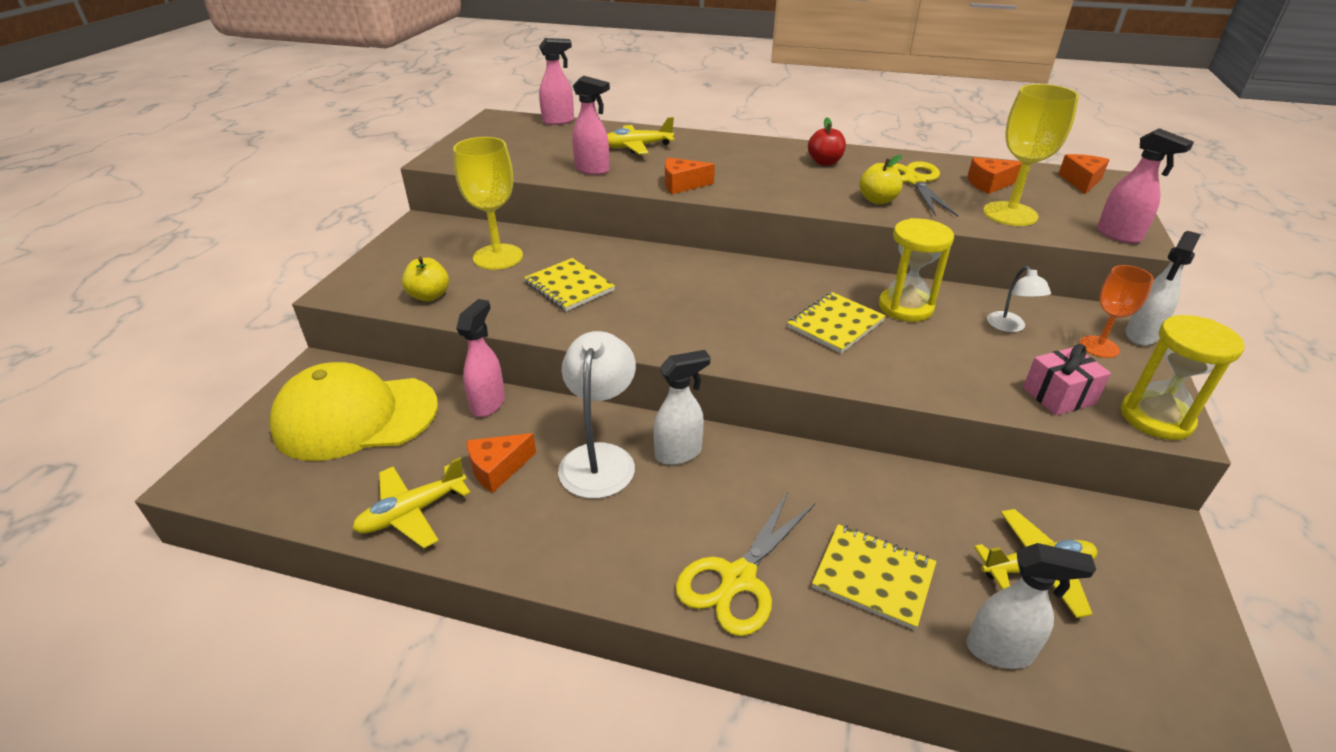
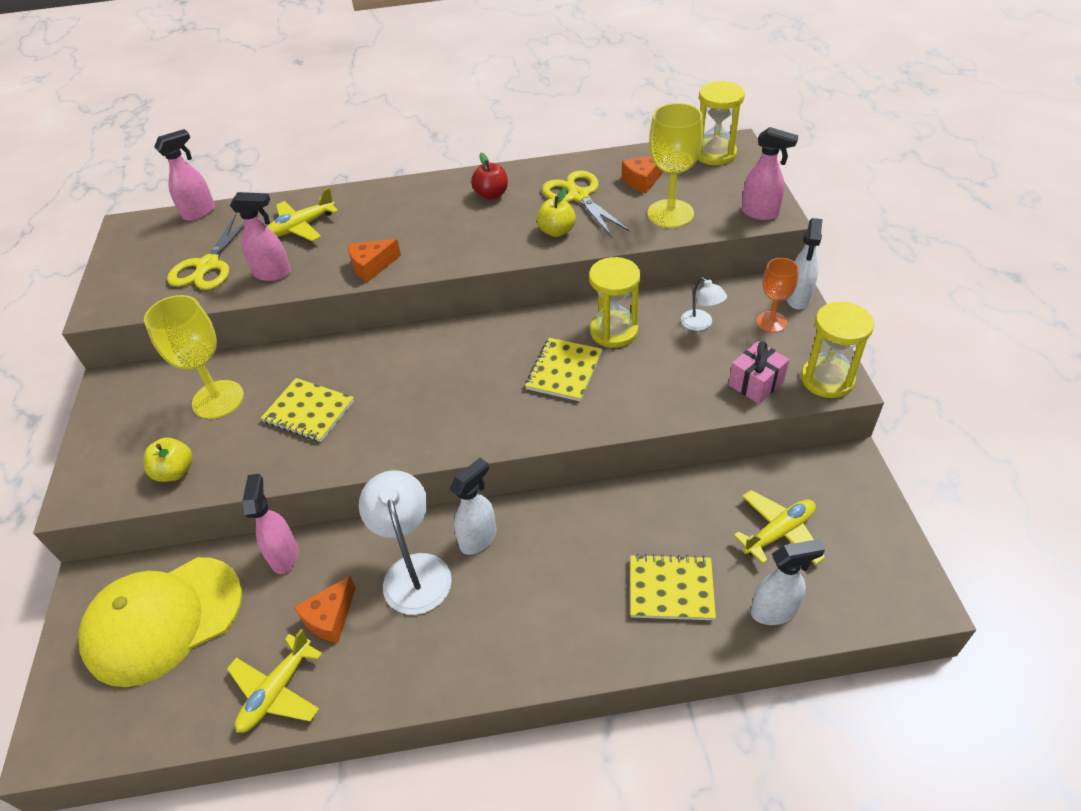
camera: 20 degrees left, 10 degrees up
yellow scissors [675,492,815,636] -> yellow scissors moved to [167,214,244,290]
orange cheese [1058,154,1109,194] -> yellow hourglass [697,81,745,165]

